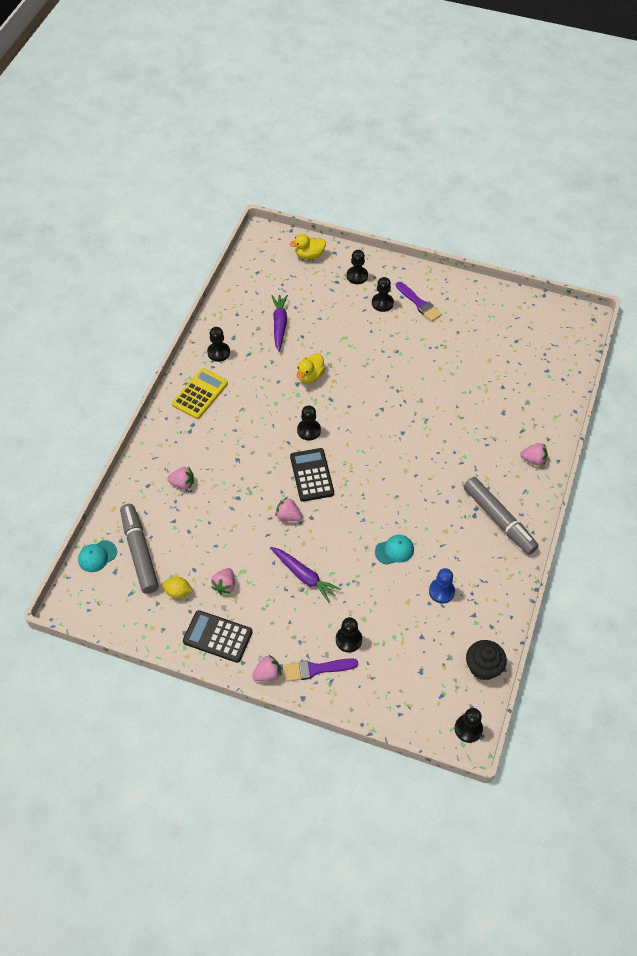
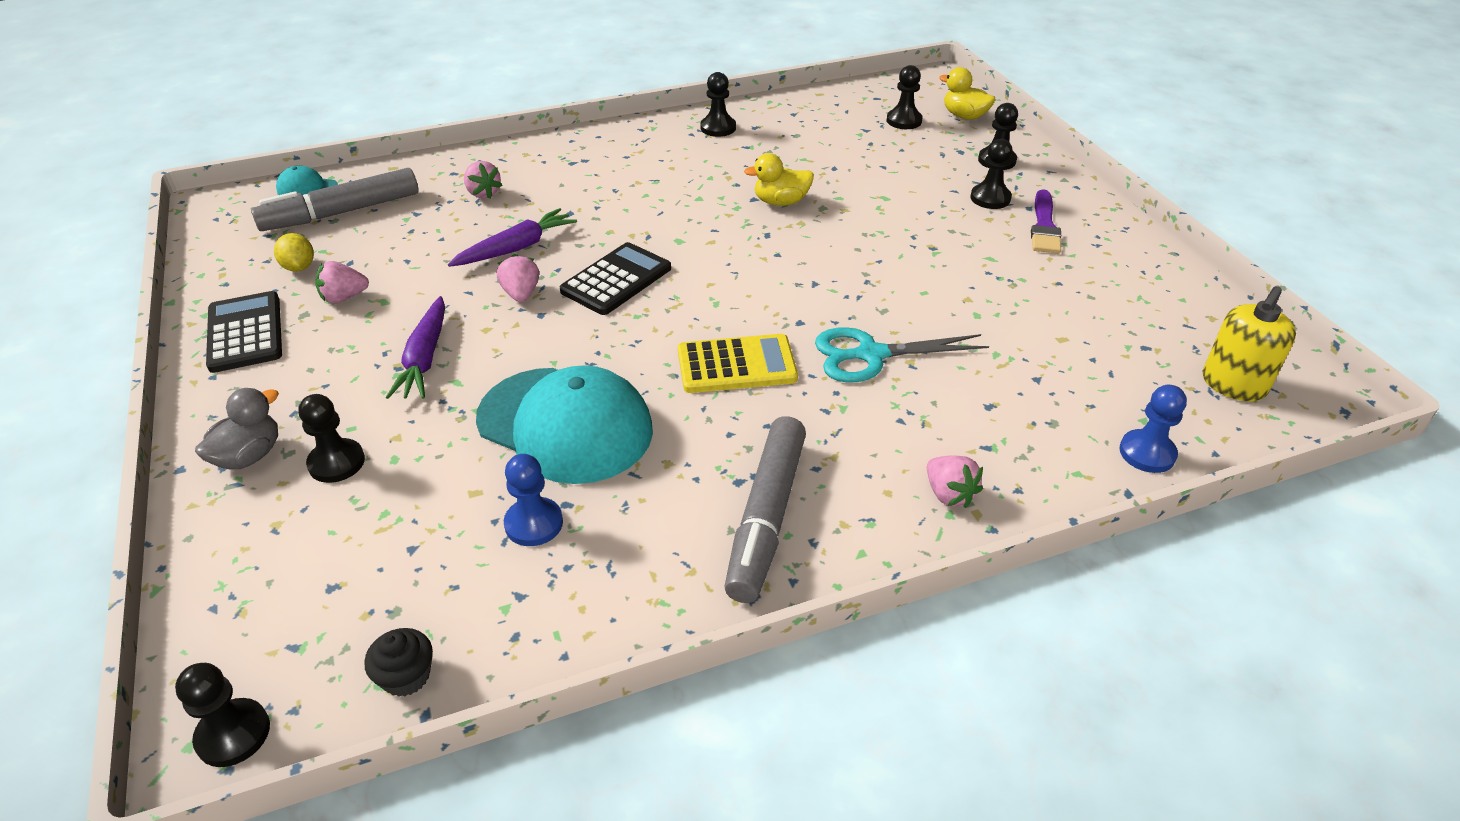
camera: 50 degrees right, 15 degrees down
grey marker [120,504,159,594] -> grey marker turned 150 degrees counterclockwise [251,168,418,231]
yellow calculator [172,368,228,419] -> yellow calculator moved to [678,334,798,393]
pink strawberry [252,655,282,681] -> none
purple carrot [271,295,288,352] -> purple carrot moved to [448,208,577,267]
purple brush [284,658,358,682] -> grey duck [195,388,279,470]
black pawn [297,405,321,440] -> black pawn moved to [887,65,923,129]
turquoise cap [375,535,414,565] -> turquoise cap [476,365,653,484], size x2.25
black cupcake [466,640,507,681] -> black cupcake [364,628,433,697], size x0.66
none -> turquoise scissors [815,327,989,383]
none -> blue pawn [1119,385,1187,473]
none -> yellow soap dispenser [1202,286,1296,401]

